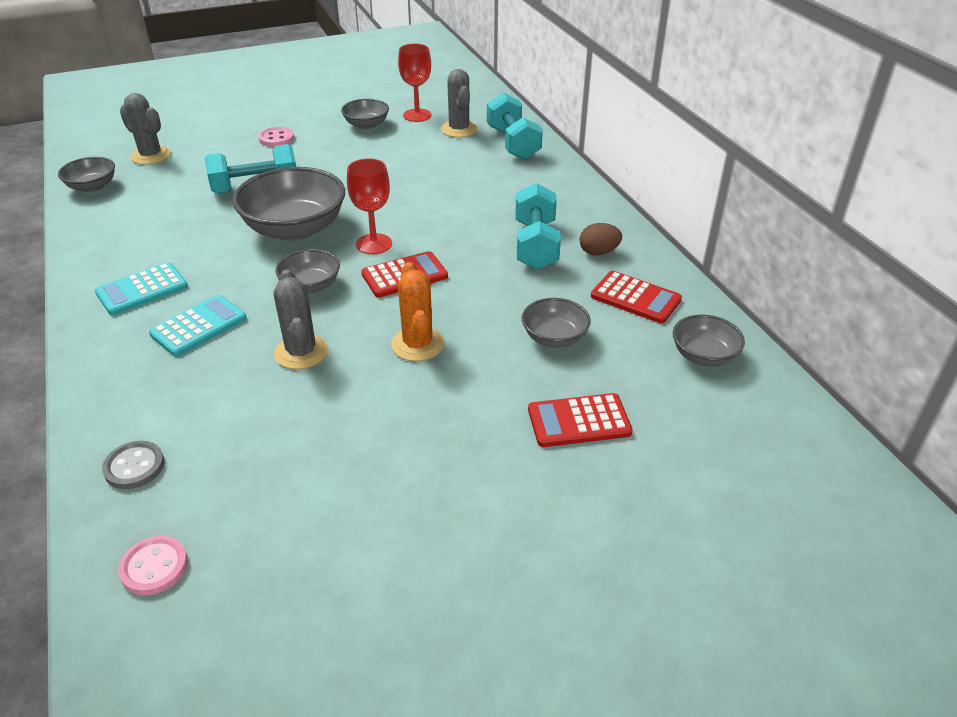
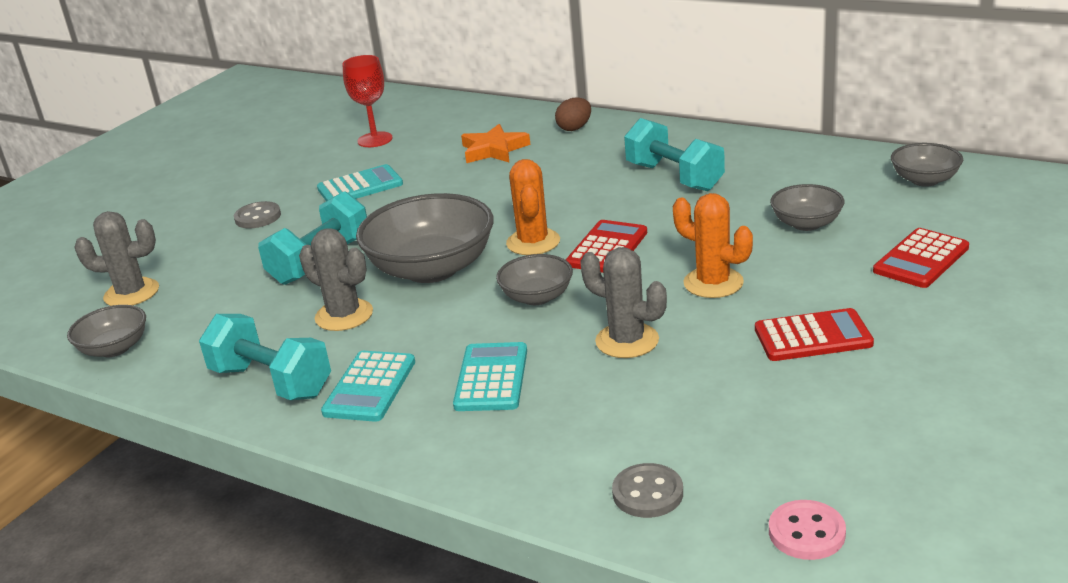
camera: 35 degrees left, 10 degrees down
pink button [258,127,294,147] -> grey button [234,201,281,228]
grey bowl [341,99,389,130] -> none
red goblet [347,158,392,254] -> orange cactus [506,159,560,255]
grey cactus [441,69,478,138] -> grey cactus moved to [299,228,373,331]
turquoise dumbbell [487,93,543,160] -> turquoise dumbbell moved to [199,314,331,400]
brown egg [580,223,622,256] -> brown egg moved to [555,97,591,131]
red calculator [591,271,682,323] -> red calculator moved to [755,308,874,361]
none -> turquoise calculator [317,164,403,201]
none -> orange star [461,124,530,163]

